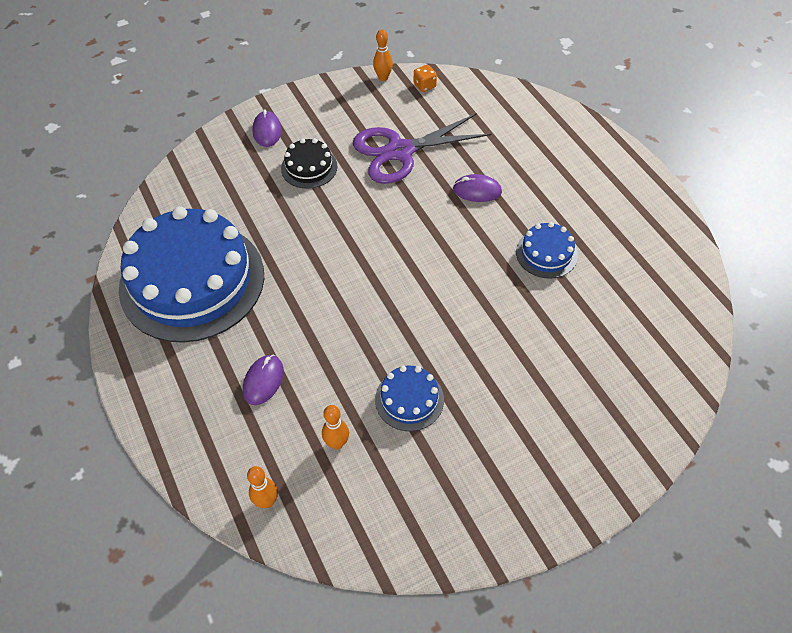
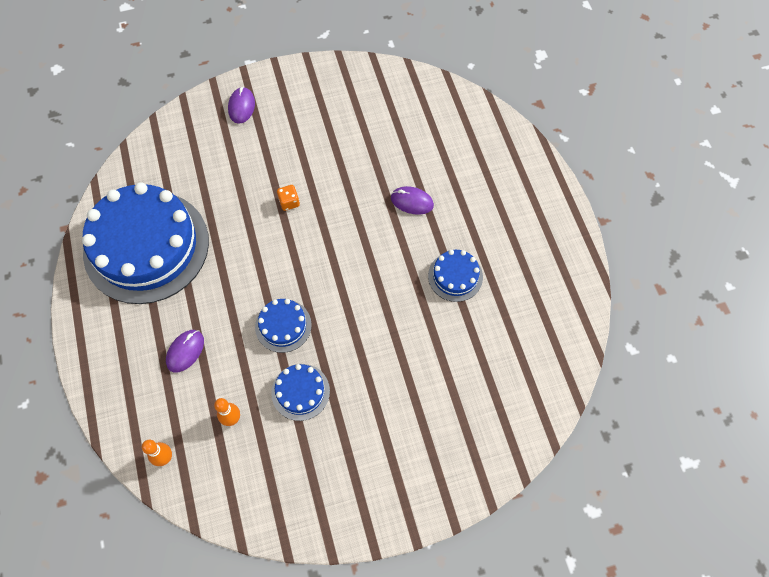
camera: 10 degrees right, 10 degrees up
black cake [281,138,338,189] -> none
purple scissors [353,113,492,184] -> none
orange bowling pin [373,29,393,81] -> none
orange dice [414,65,437,92] -> orange dice moved to [277,185,300,211]
none -> blue cake [255,299,312,353]

